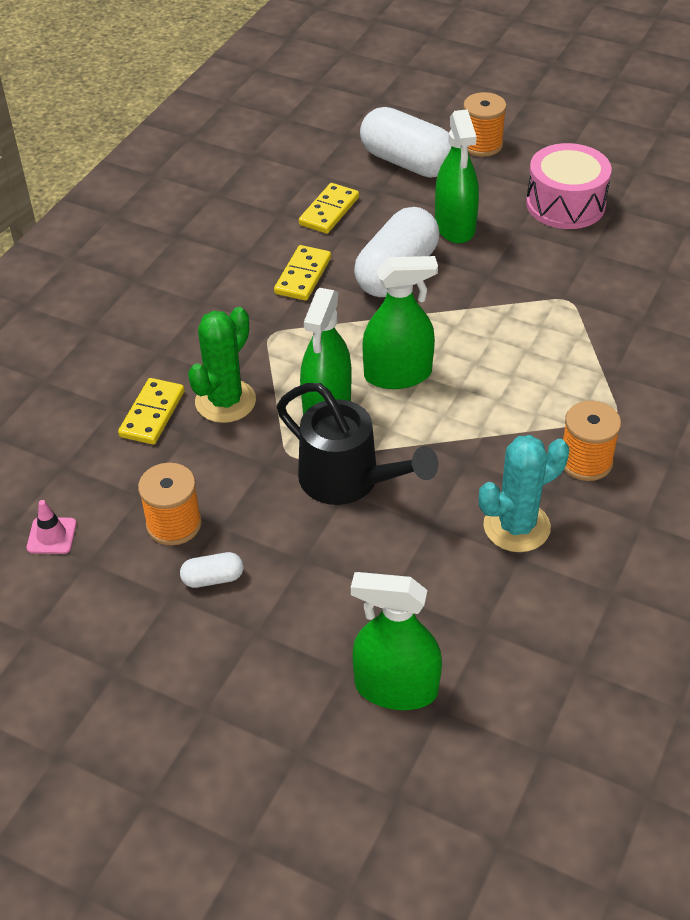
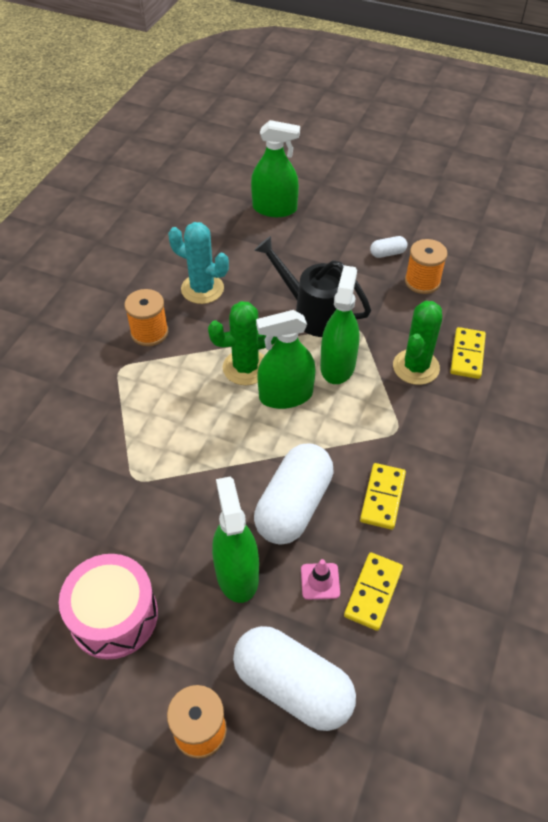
camera: 175 degrees right, 5 degrees up
pink traffic cone [27,500,77,554] -> pink traffic cone moved to [301,559,340,600]
turquoise cactus [479,435,569,552] -> turquoise cactus turned 60 degrees clockwise [168,222,229,304]
none -> green cactus [208,301,277,385]

